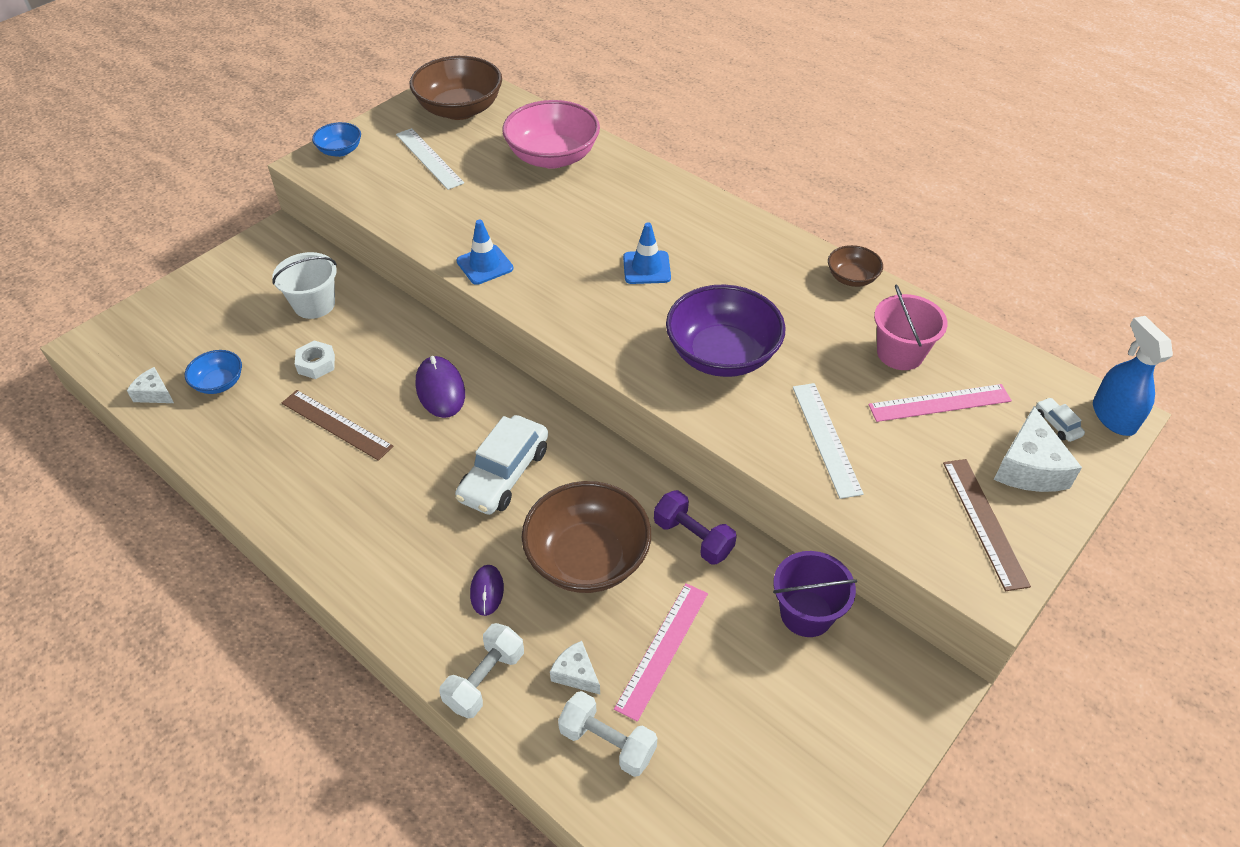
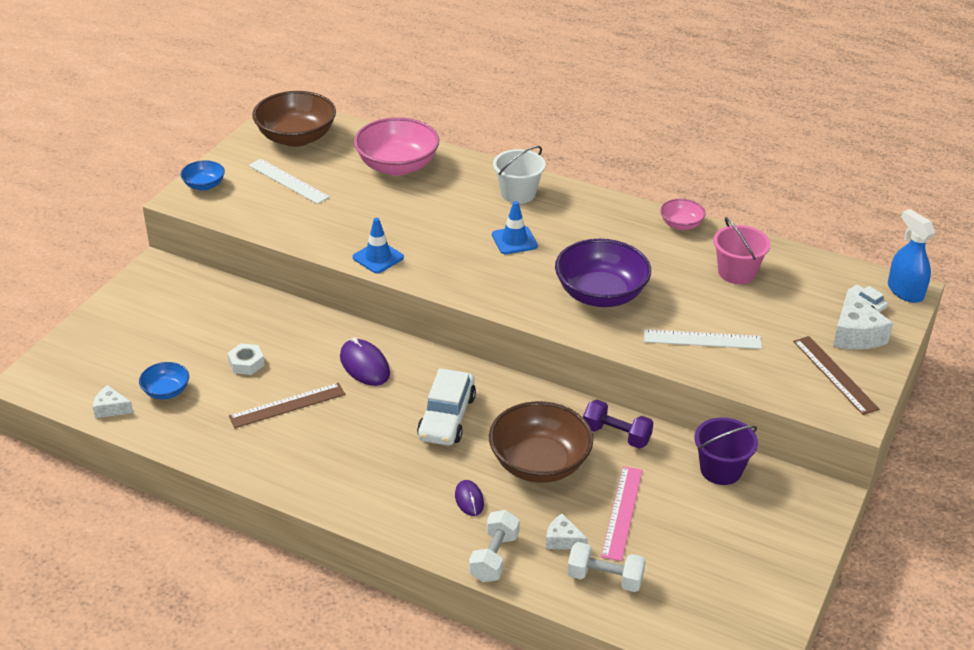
camera: 15 degrees left, 10 degrees down
white bucket [272,252,337,319] -> white bucket moved to [493,146,546,204]
brown ruler [282,390,393,461] -> brown ruler turned 45 degrees counterclockwise [229,383,345,428]
white ruler [793,383,864,499] -> white ruler turned 60 degrees counterclockwise [644,329,762,349]
brown bowl [828,245,883,287] -> pink bowl [660,199,706,230]
pink ruler [868,384,1012,422] -> none

